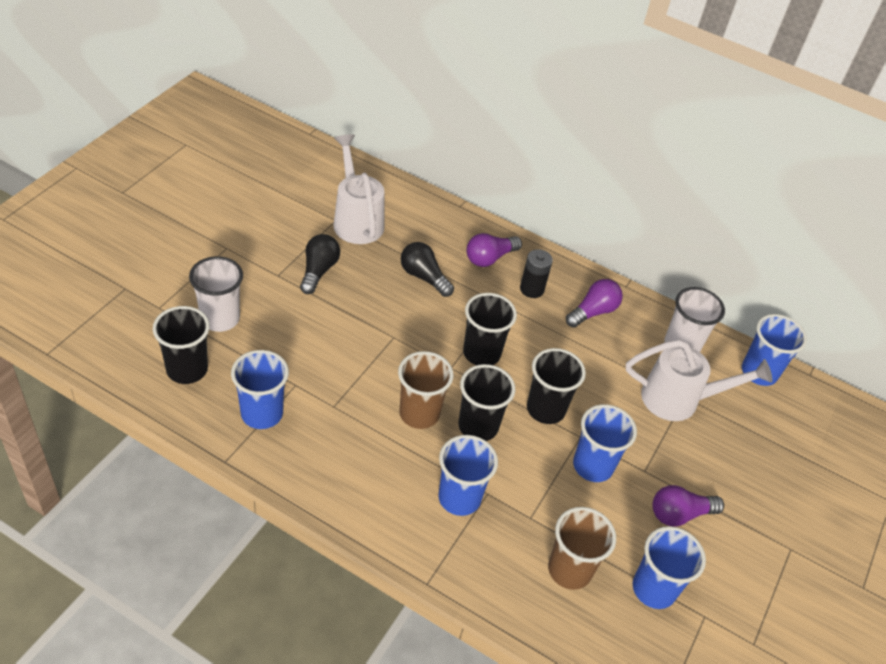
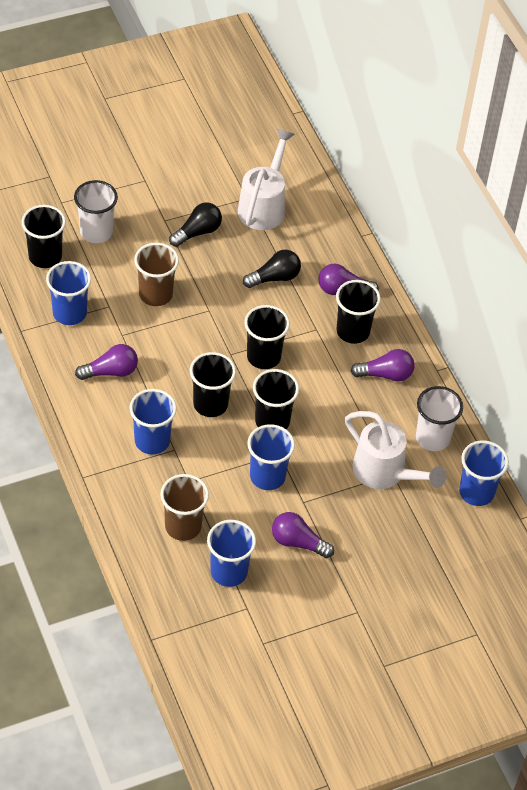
camera: 40 degrees right, 5 degrees up
brown cup [398,351,453,429] -> brown cup moved to [134,243,179,306]
black light bulb [401,242,454,297] -> black light bulb turned 75 degrees clockwise [243,250,301,288]
black battery [520,249,553,298] -> black cup [336,280,381,344]
none -> purple light bulb [75,344,138,380]

